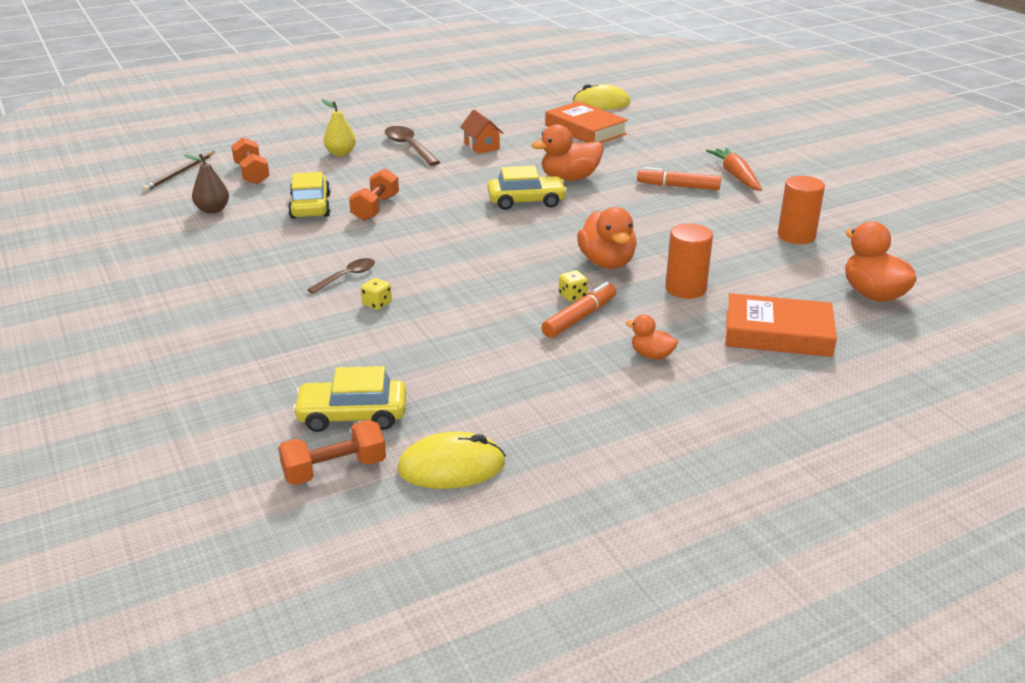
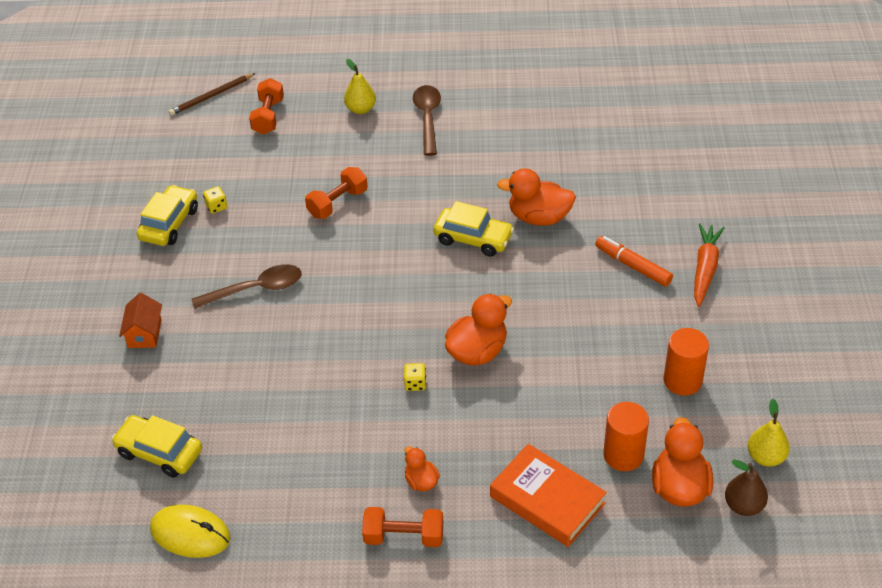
camera: 30 degrees right, 15 degrees up
brown pear [184,154,229,214] -> brown pear moved to [725,460,768,516]
orange dumbbell [278,420,386,485] -> orange dumbbell moved to [362,507,443,547]
yellow car [288,172,331,219] -> yellow car moved to [137,185,198,246]
brown spoon [307,258,375,294] -> brown spoon [192,264,302,309], size x1.57
yellow dice [361,278,392,310] -> yellow dice moved to [203,186,227,214]
orange house [460,110,503,154] -> orange house moved to [119,293,162,348]
orange marker [541,282,616,338] -> none
orange book [545,101,628,143] -> none
yellow mouse [573,84,631,110] -> none
orange duck [577,207,637,269] -> orange duck turned 150 degrees counterclockwise [445,293,512,365]
orange cylinder [665,223,713,299] -> orange cylinder moved to [603,402,649,471]
none -> yellow pear [748,399,790,467]

